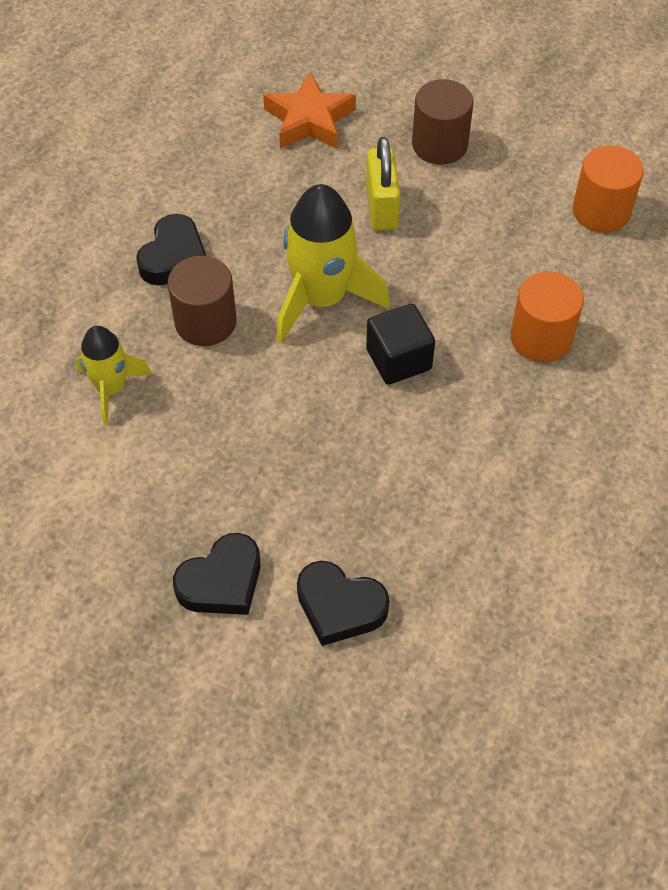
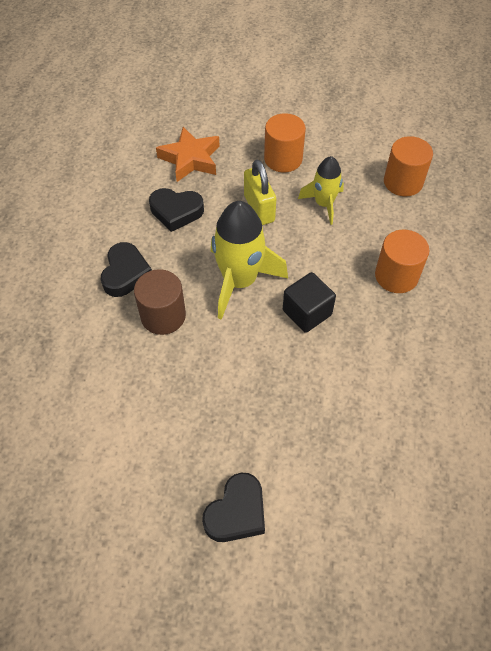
camera: 15 degrees left, 0 degrees up
yellow rocket [76,326,152,425] -> yellow rocket moved to [298,156,344,225]
black heart [297,561,389,646] -> black heart moved to [149,188,204,232]
brown cylinder [412,79,474,164] -> orange cylinder [264,113,306,172]

